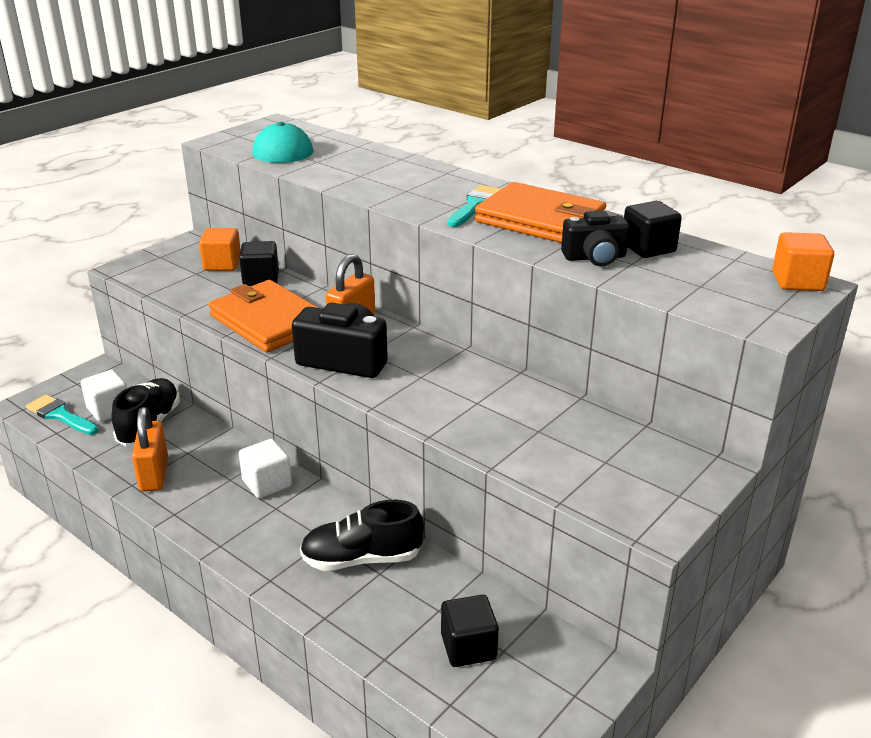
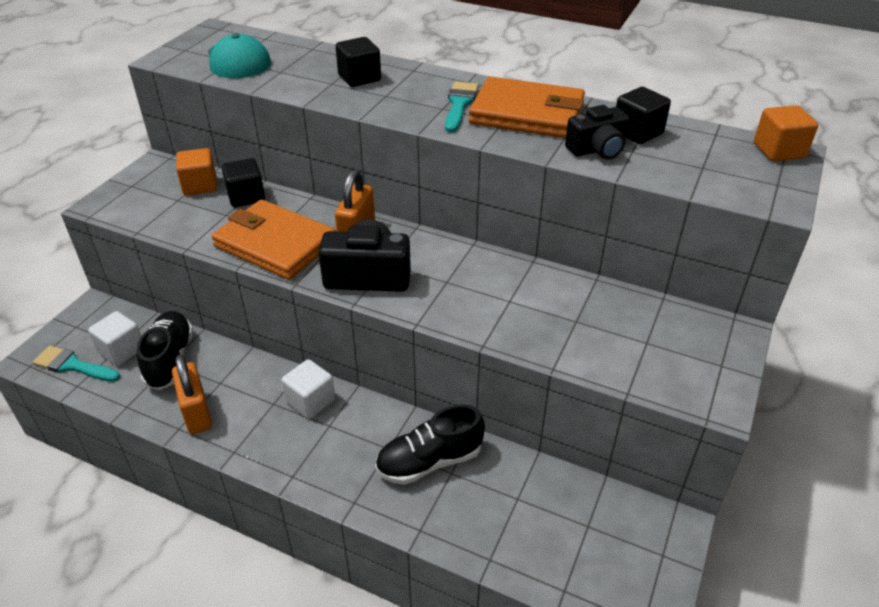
camera: 15 degrees left, 10 degrees up
black cube [441,595,499,667] -> black cube moved to [335,37,381,87]

